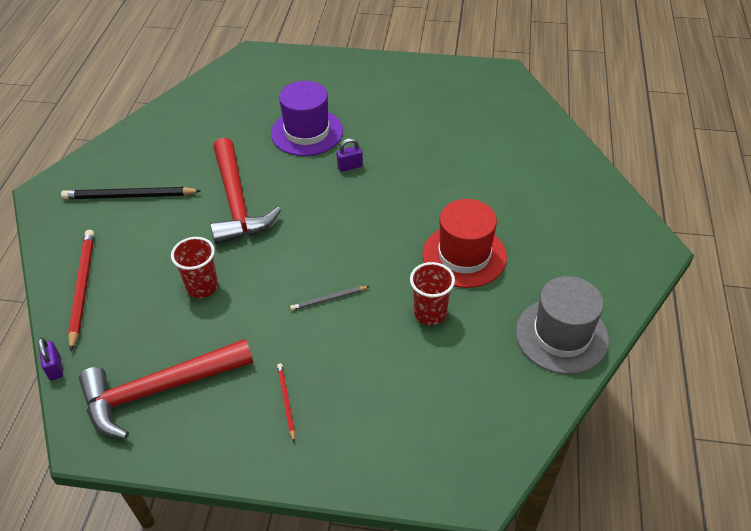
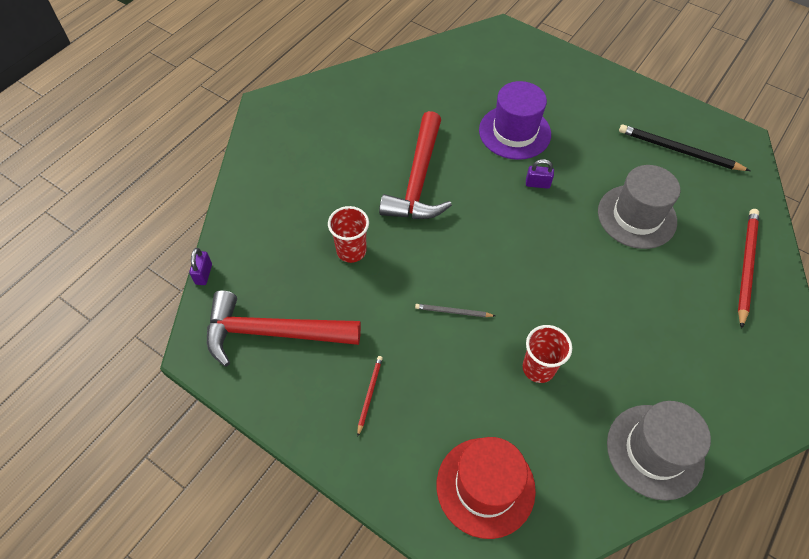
camera: 25 degrees right, 10 degrees up
black pencil [61,187,201,199] -> black pencil moved to [619,124,750,171]
red pencil [68,230,94,351] -> red pencil moved to [738,209,759,329]
red hat [422,199,507,288] -> red hat moved to [437,437,536,539]
none -> grey hat [598,165,680,249]

